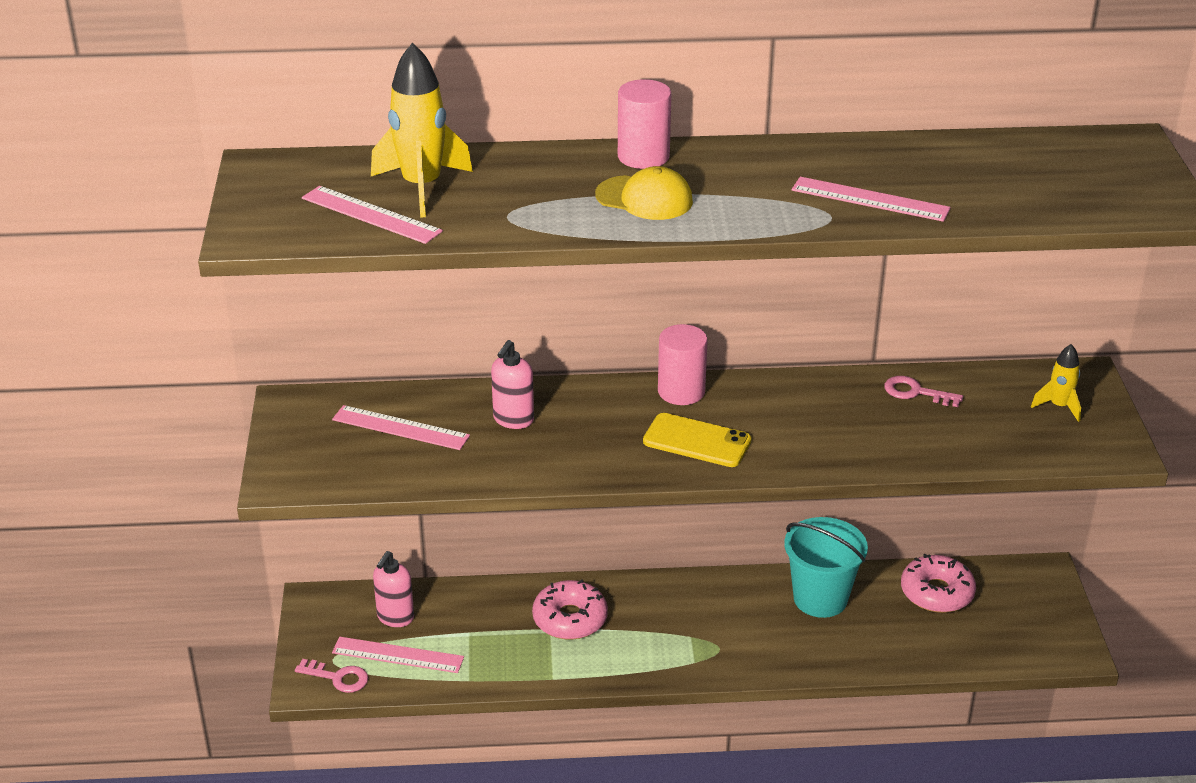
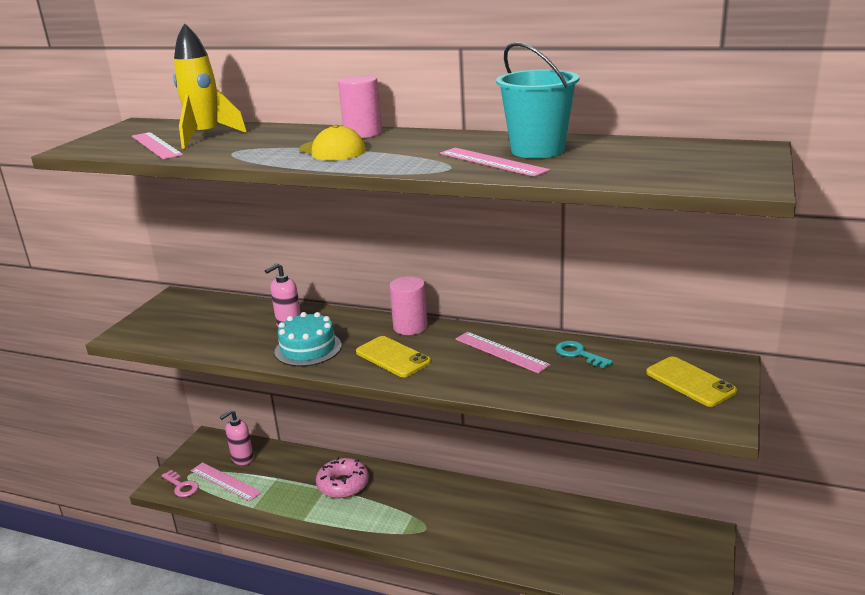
camera: 25 degrees right, 10 degrees down
pink ruler [332,405,470,450] -> pink ruler moved to [456,332,550,374]
turquoise bucket [784,517,868,618] -> turquoise bucket moved to [496,42,580,158]
pink key [884,376,963,407] -> turquoise key [556,341,613,369]
pink donut [901,554,976,613] -> none
yellow rocket [1031,344,1081,422] -> yellow phone [646,356,737,407]
none -> turquoise cake [275,312,342,366]

